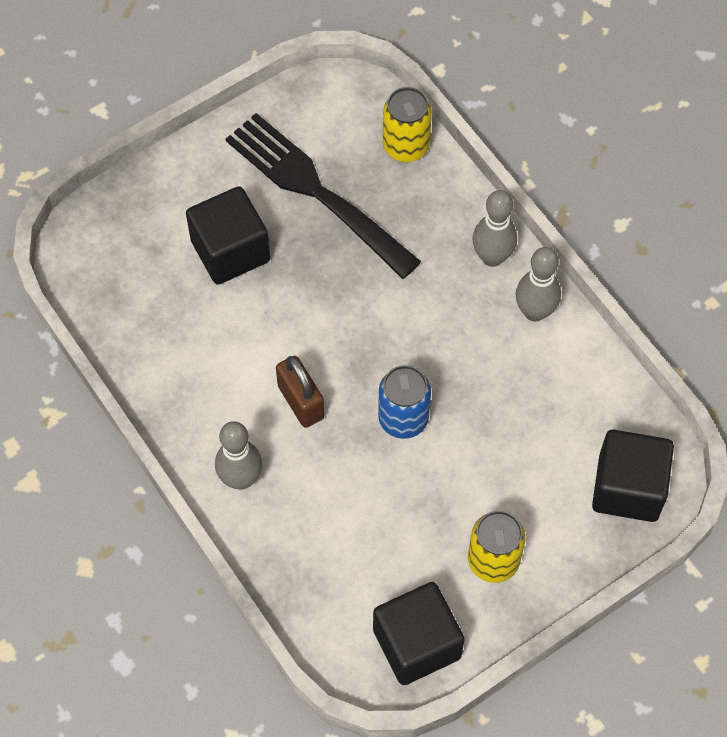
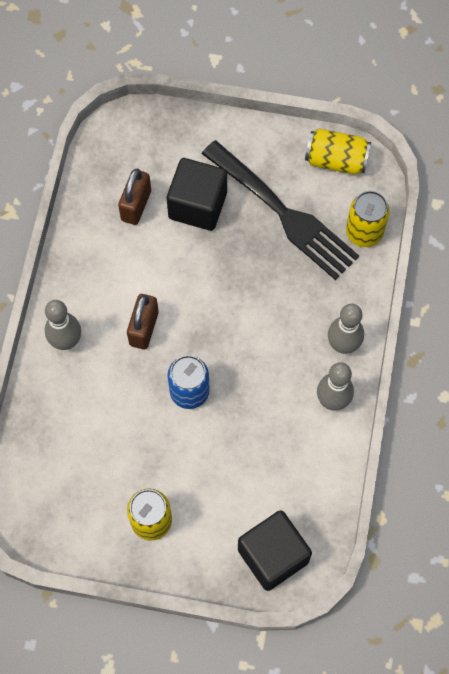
camera: 45 degrees right, 5 degrees up
black fork [225,113,421,279] -> black fork turned 135 degrees clockwise [202,140,359,280]
black cube [373,582,465,685] -> none
none -> brown padlock [118,168,151,225]
none -> yellow can [305,128,371,174]

